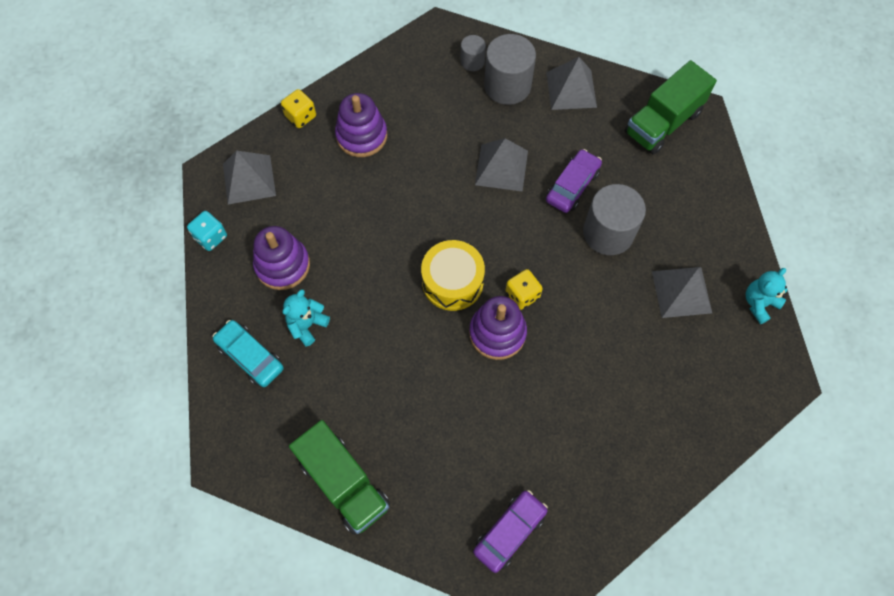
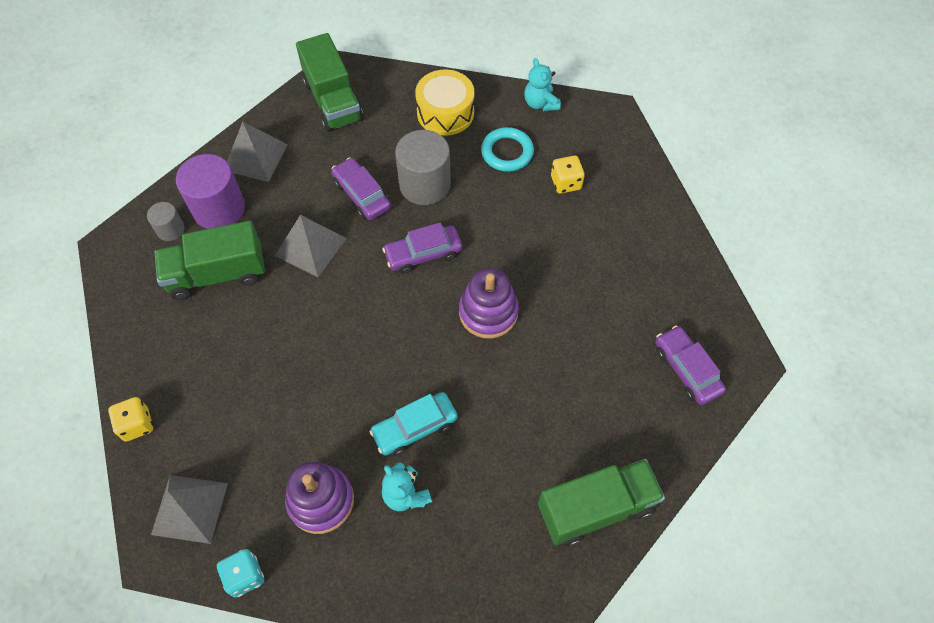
camera: 70 degrees left, 5 degrees down
turquoise car [213,320,284,387] -> turquoise car moved to [369,392,458,456]
purple stacking toy [335,93,387,157] -> none
yellow drum [421,240,485,311] -> yellow drum moved to [415,70,474,136]
grey cylinder [484,34,536,105] -> purple cylinder [176,154,245,229]
yellow dice [505,269,543,310] -> yellow dice moved to [551,156,585,194]
grey pyramid [652,267,712,318] -> turquoise ring [481,127,534,172]
none -> green truck [155,221,265,300]
none -> purple car [382,222,462,274]

